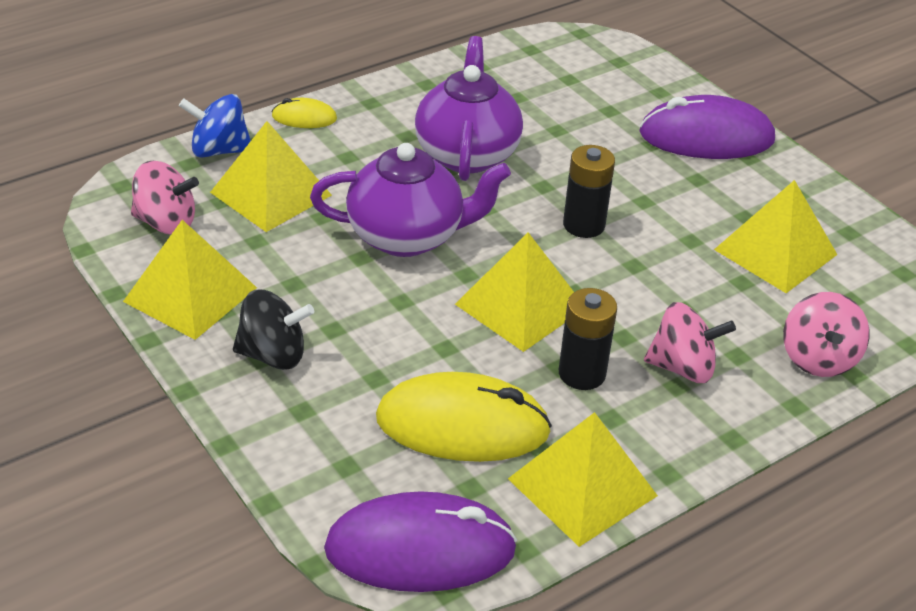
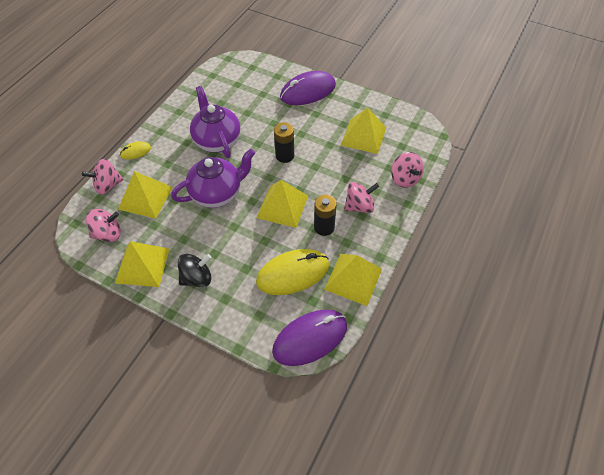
camera: 25 degrees left, 15 degrees up
blue spinning top [179,94,251,158] -> pink spinning top [82,159,124,194]

